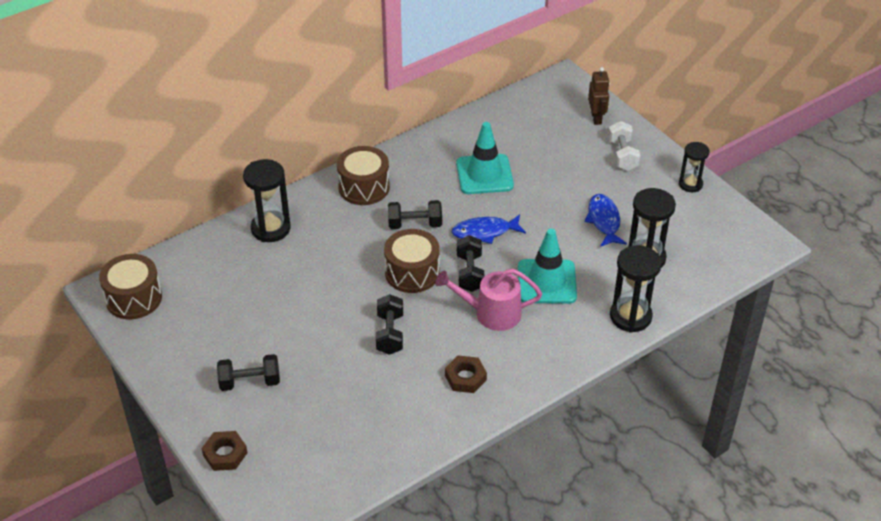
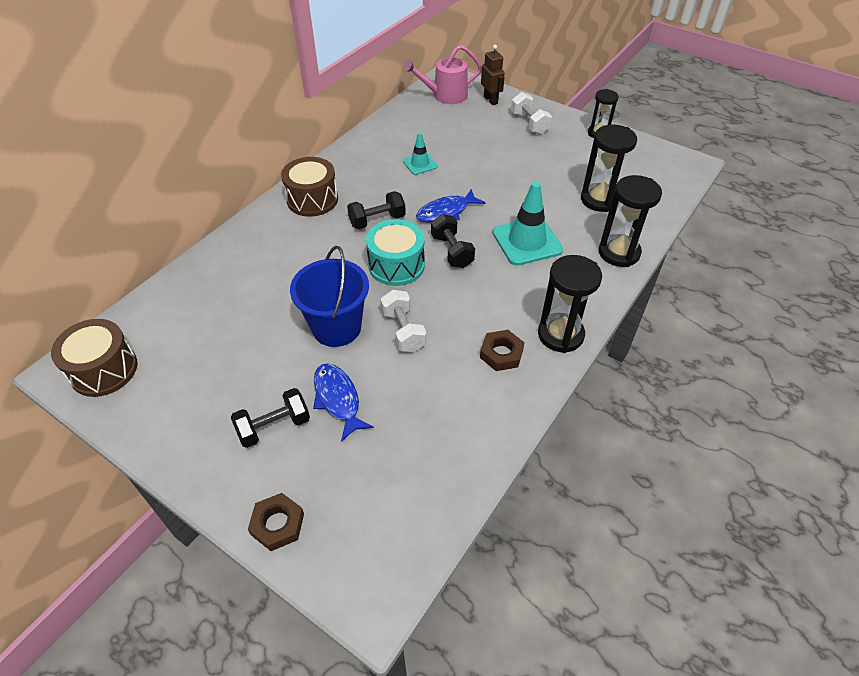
camera: 20 degrees left, 5 degrees up
black hourglass [243,159,291,242] -> black hourglass moved to [538,255,602,353]
black dumbbell [376,294,403,355] -> white dumbbell [380,290,426,352]
brown drum [384,229,440,293] -> turquoise drum [366,219,425,286]
pink watering can [435,269,542,331] -> pink watering can moved to [403,45,482,104]
turquoise traffic cone [456,122,514,194] -> turquoise traffic cone [403,133,438,175], size x0.55
blue fish [584,194,627,247] -> blue fish moved to [313,363,374,442]
none -> blue bucket [290,246,369,347]

